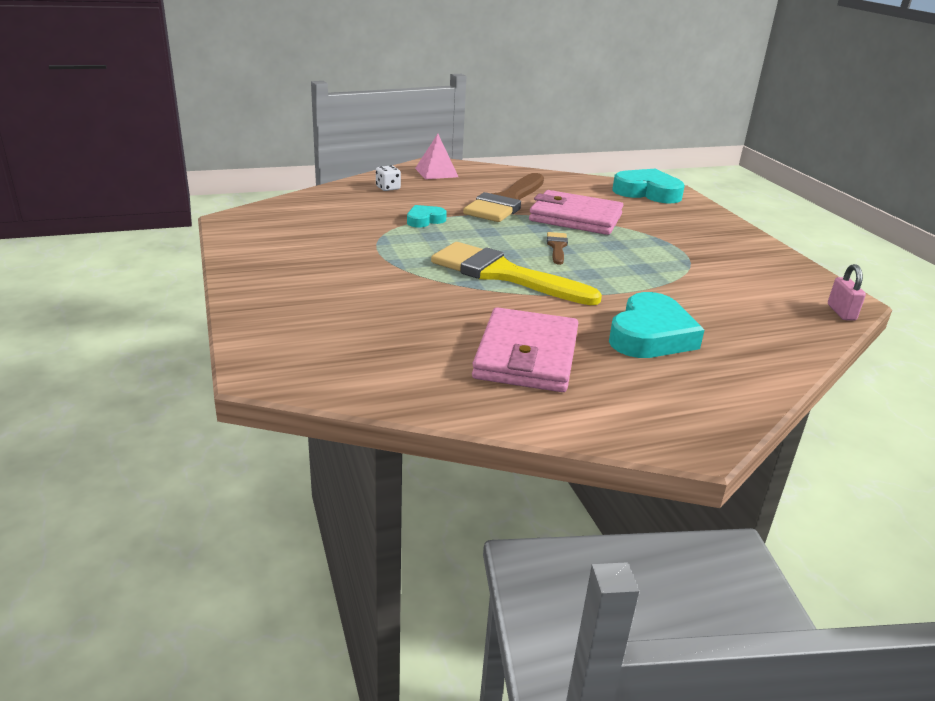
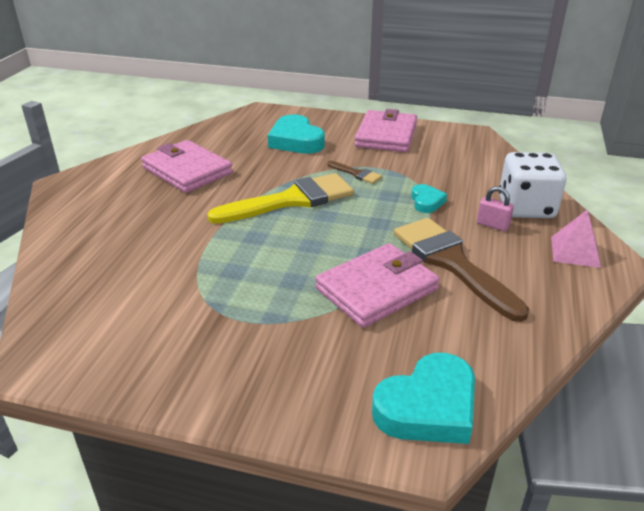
camera: 125 degrees right, 5 degrees up
white dice [376,165,401,191] -> white dice [499,152,567,218], size x2.34
brown brush [547,232,568,265] -> brown brush moved to [327,161,382,184]
turquoise heart [609,292,704,358] -> turquoise heart moved to [268,114,325,154]
pink padlock [828,264,866,321] -> pink padlock moved to [477,186,514,231]
none -> pink wallet [355,109,417,152]

